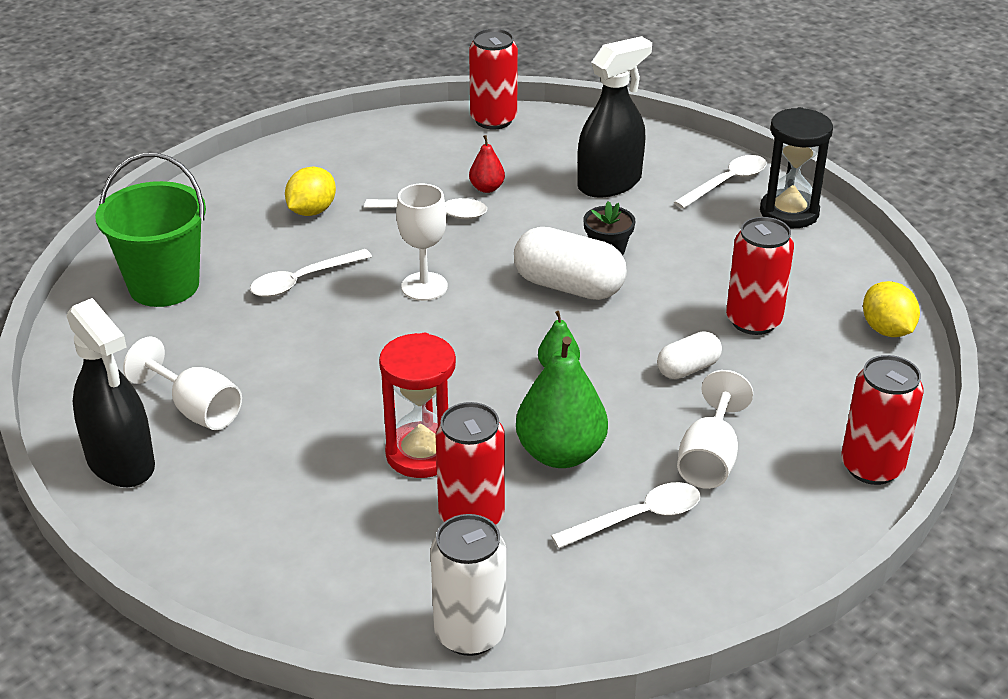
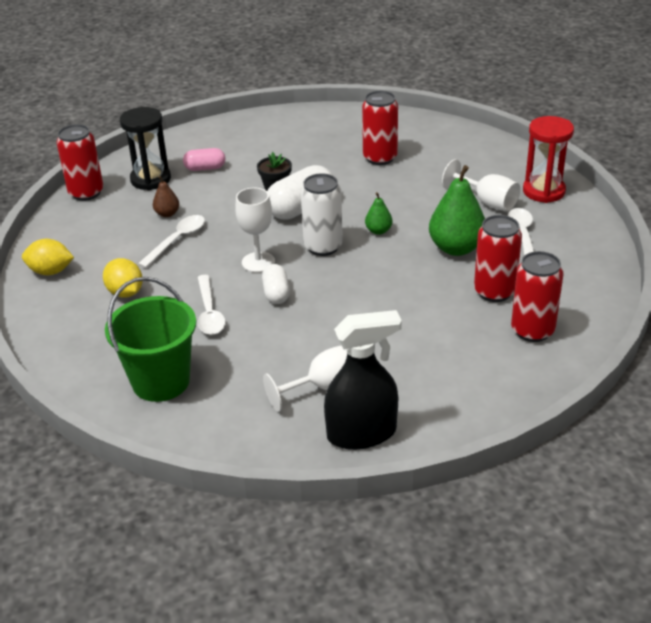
camera: 65 degrees left, 0 degrees up
red hourglass [379,333,456,478] -> red hourglass moved to [523,116,574,203]
white can [430,514,506,656] -> white can moved to [301,173,343,256]
red pear [469,135,505,193] -> brown pear [153,176,179,217]
black spray bottle [577,36,652,198] -> pink capsule [183,148,225,171]
white capsule [657,331,722,379] -> white capsule moved to [262,264,290,304]
white spoon [674,155,767,209] -> none
black hourglass [760,107,833,228] -> black hourglass moved to [120,107,171,190]
red can [841,355,924,485] -> red can moved to [511,251,563,342]
yellow lemon [863,281,920,337] -> yellow lemon moved to [22,239,74,275]

